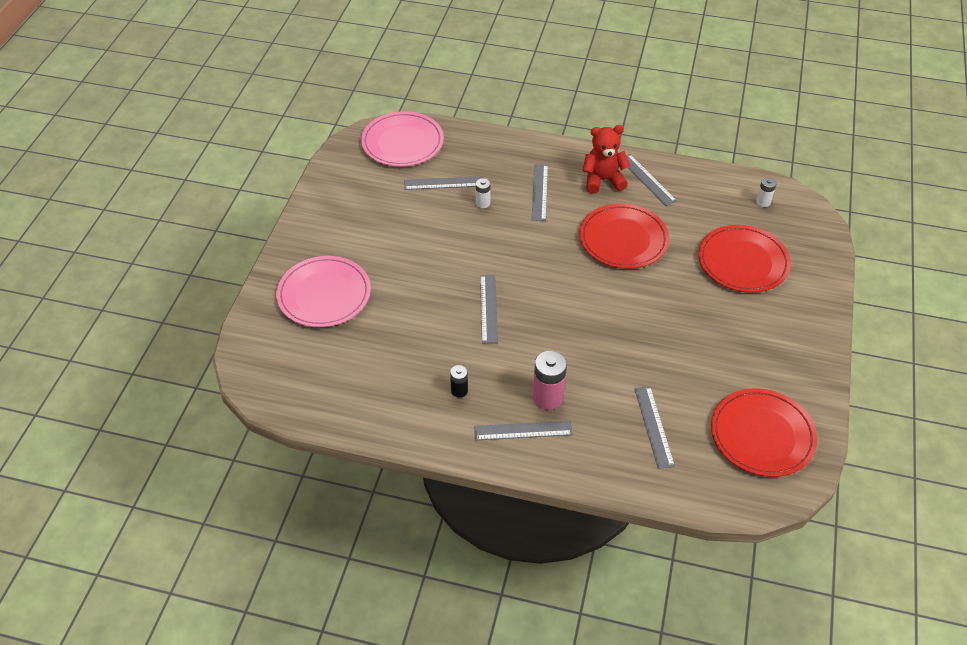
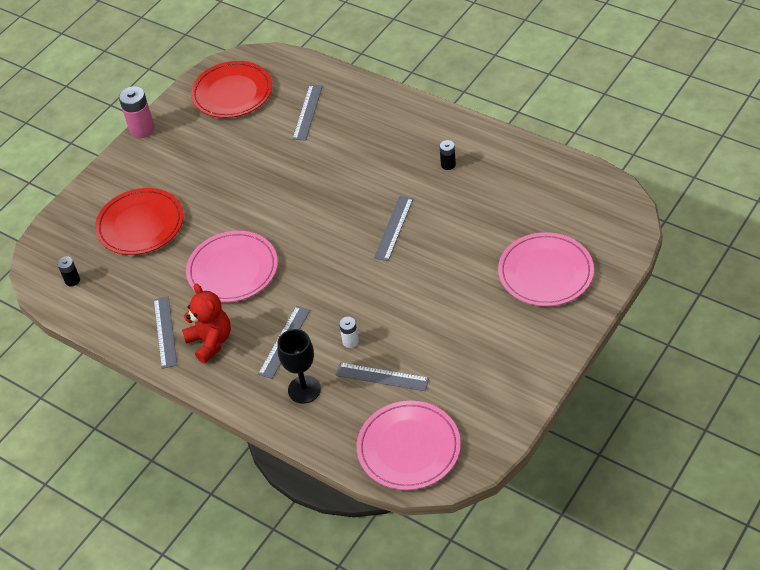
camera: 155 degrees left, 0 degrees up
grey ruler [474,421,573,440] -> none
pink battery [533,351,567,410] -> pink battery moved to [119,86,155,138]
red plate [579,203,669,269] -> pink plate [186,231,278,302]
red teddy bear [582,125,630,194] -> red teddy bear turned 135 degrees counterclockwise [182,284,231,363]
white battery [756,177,777,207] -> black battery [57,256,80,286]
none -> black goblet [277,329,321,404]

